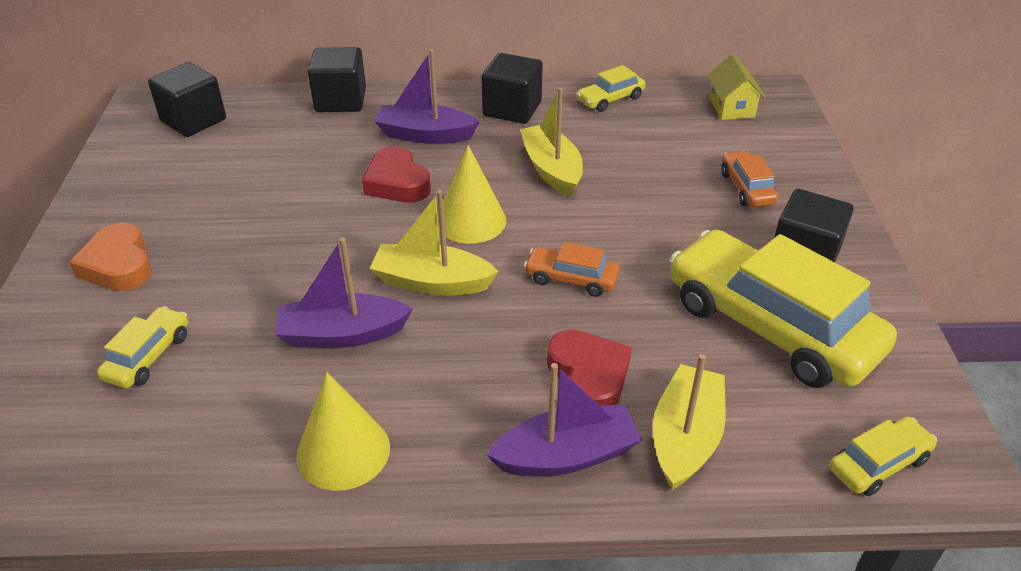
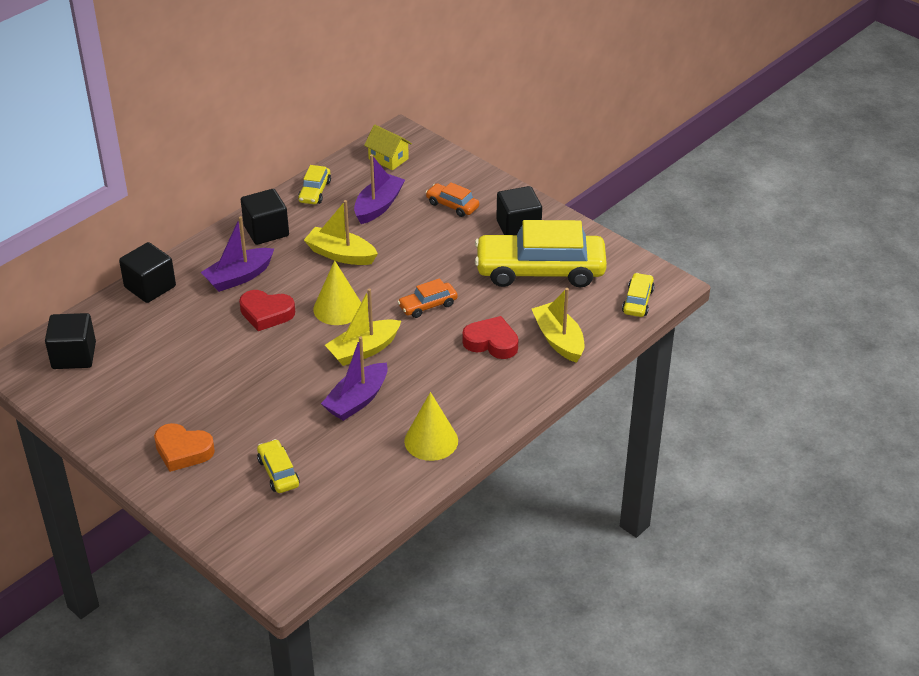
camera: 45 degrees left, 0 degrees up
purple boat [486,363,642,477] -> purple boat moved to [354,154,405,224]

